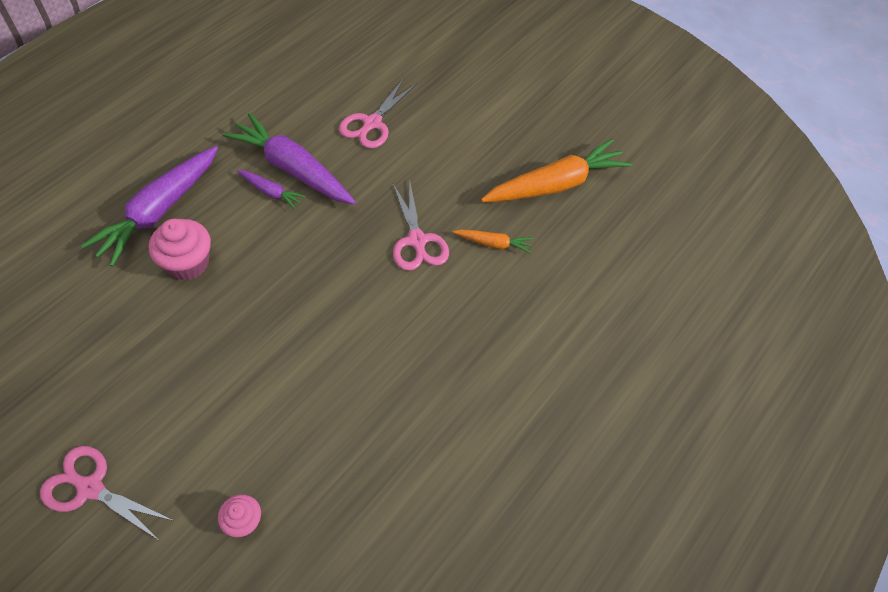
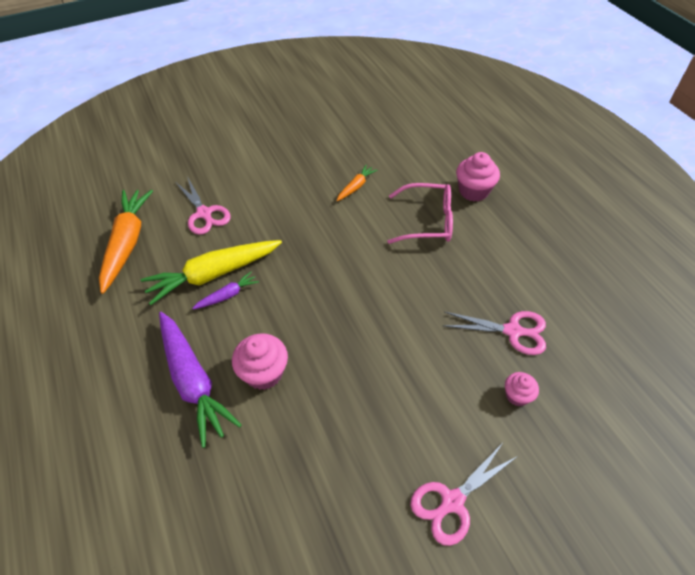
camera: 60 degrees left, 5 degrees down
purple carrot [223,113,356,204] -> yellow carrot [141,240,282,305]
pink scissors [393,182,449,271] -> pink scissors moved to [443,311,546,355]
orange carrot [481,139,632,202] -> orange carrot moved to [99,190,153,294]
none -> pink glasses [387,183,453,244]
none -> pink cupcake [456,152,500,201]

